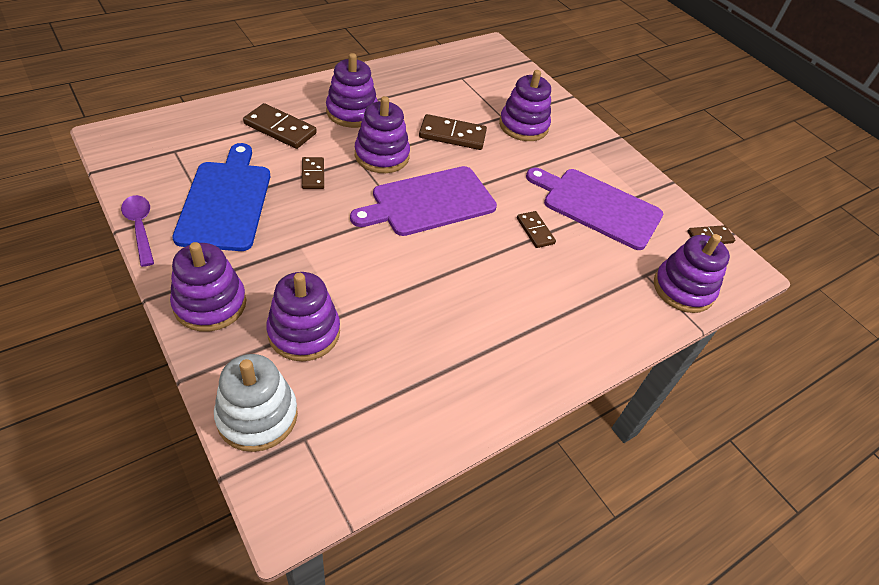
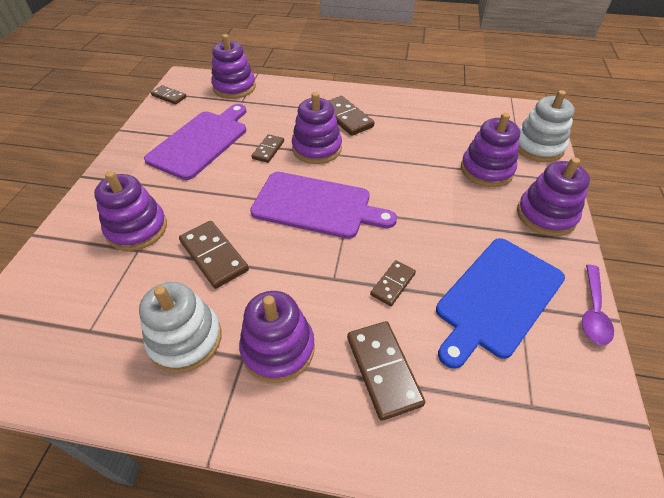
camera: 130 degrees left, 0 degrees up
purple stacking toy [355,96,410,173] -> purple stacking toy moved to [292,92,342,164]
purple cutting board [526,168,663,250] -> purple cutting board turned 135 degrees counterclockwise [144,104,246,180]
none -> white stacking toy [139,282,222,373]
none -> brown domino [328,96,374,136]

